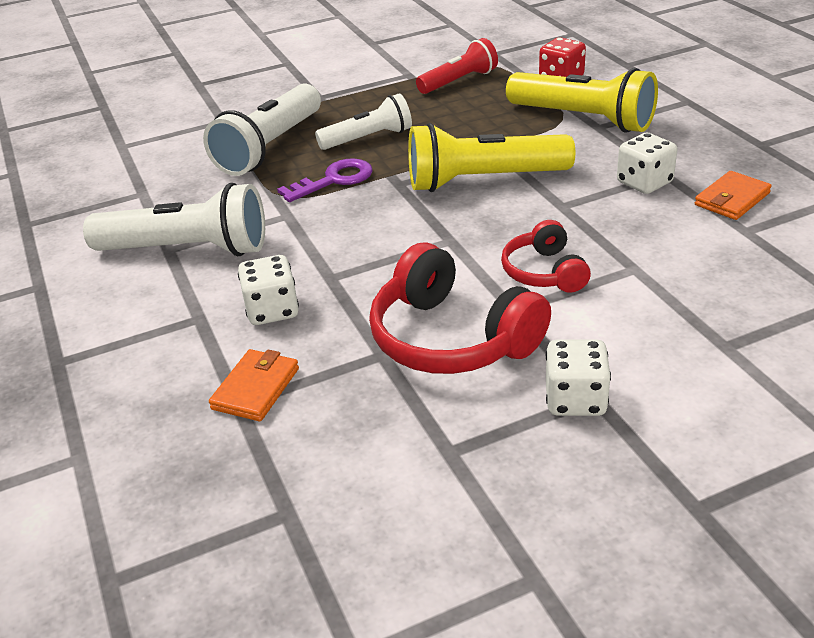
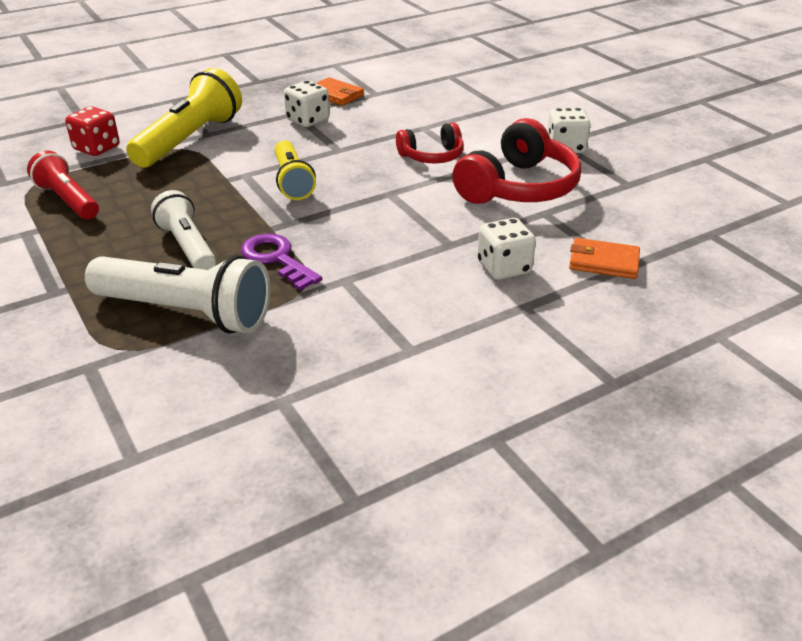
camera: 100 degrees left, 0 degrees up
white flashlight [83,183,265,256] -> none
yellow flashlight [408,123,575,192] -> yellow flashlight [275,140,316,200], size x0.64

